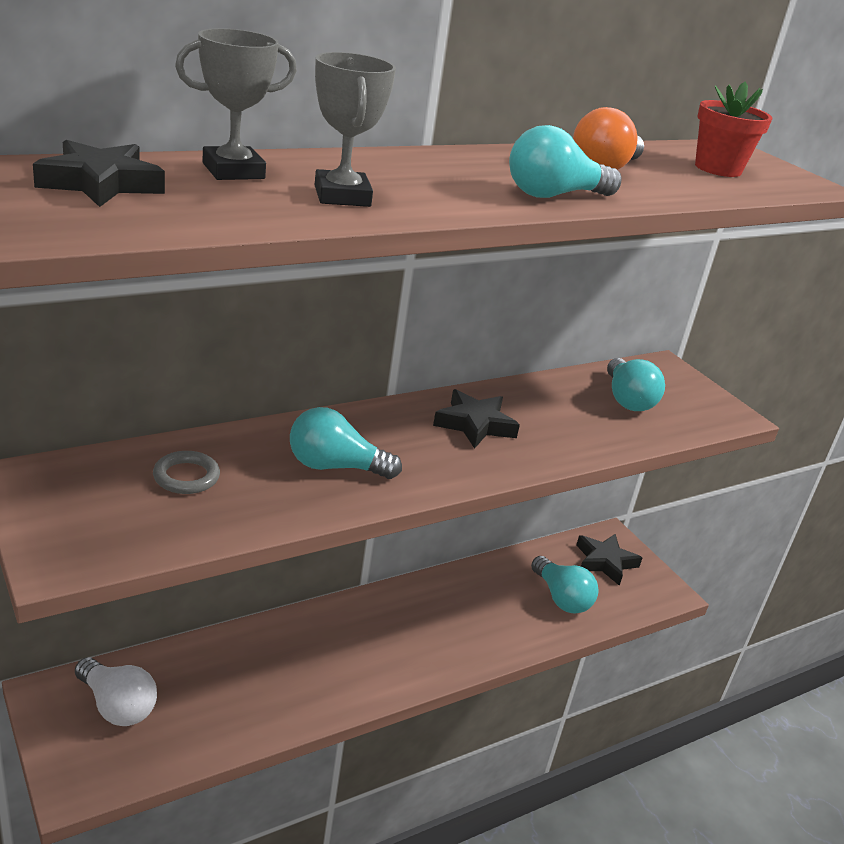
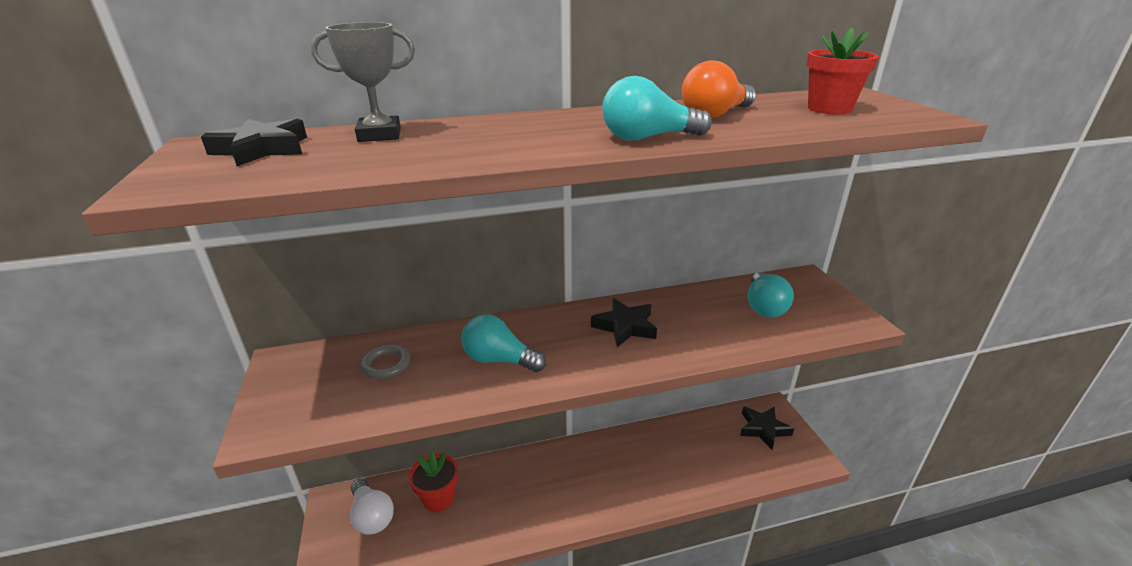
camera: 20 degrees right, 0 degrees up
grey trophy [315,52,396,207] -> none
turquoise light bulb [531,556,598,614] -> none
none -> red flower pot [409,452,458,512]

